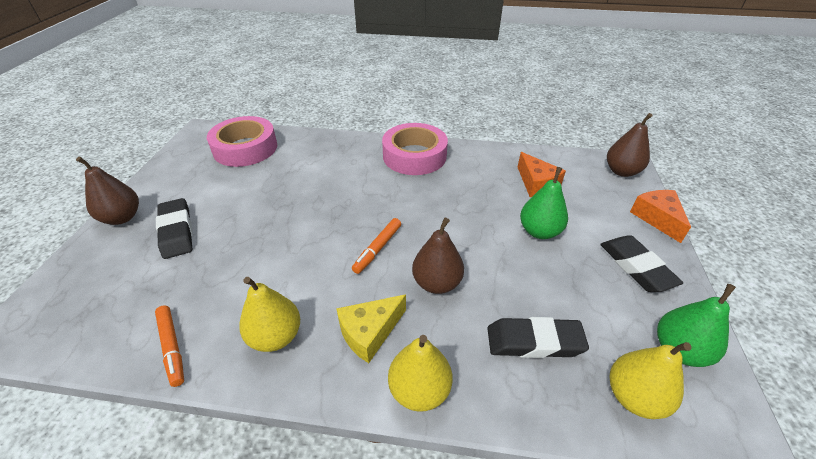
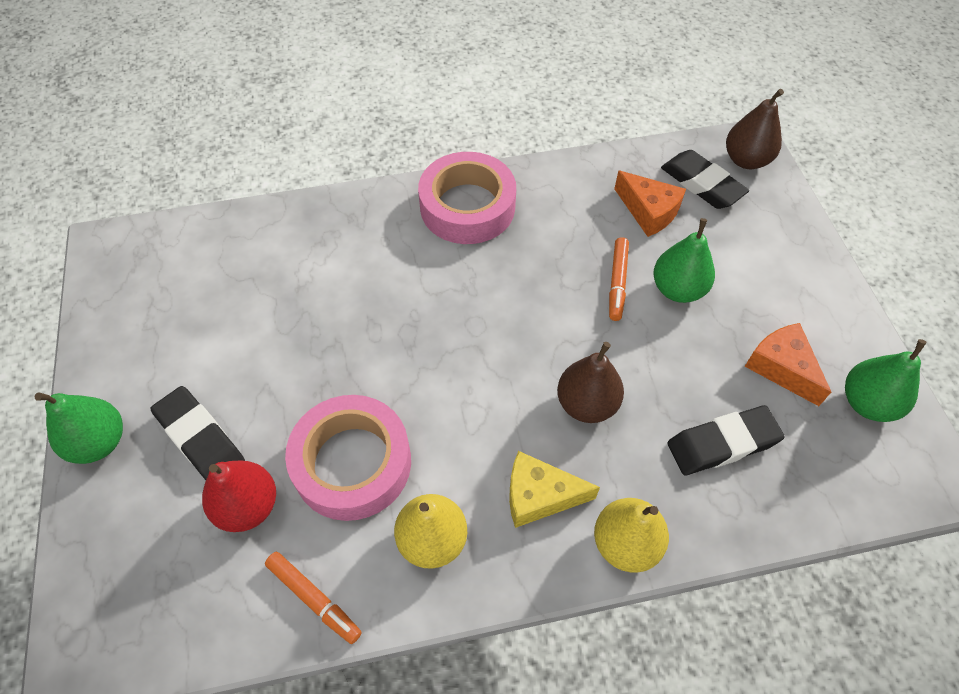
camera: 20 degrees left, 15 degrees up
brown pear [76,157,139,225] -> green pear [34,393,123,464]
pink tape [207,116,277,167] -> pink tape moved to [285,395,411,521]
yellow cheese [336,294,406,363] -> yellow cheese turned 60 degrees clockwise [509,451,600,528]
orange marker [352,218,401,274] -> orange marker moved to [609,237,629,321]
black eraser [600,235,683,292] -> black eraser moved to [661,150,749,209]
yellow pear [610,342,692,419] -> none
orange cheese [630,190,691,243] -> orange cheese moved to [745,323,831,406]
none -> red pear [202,461,276,532]

